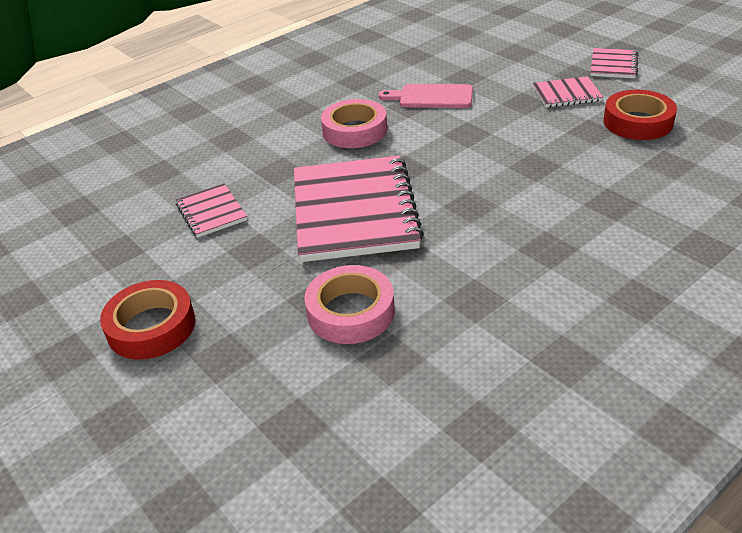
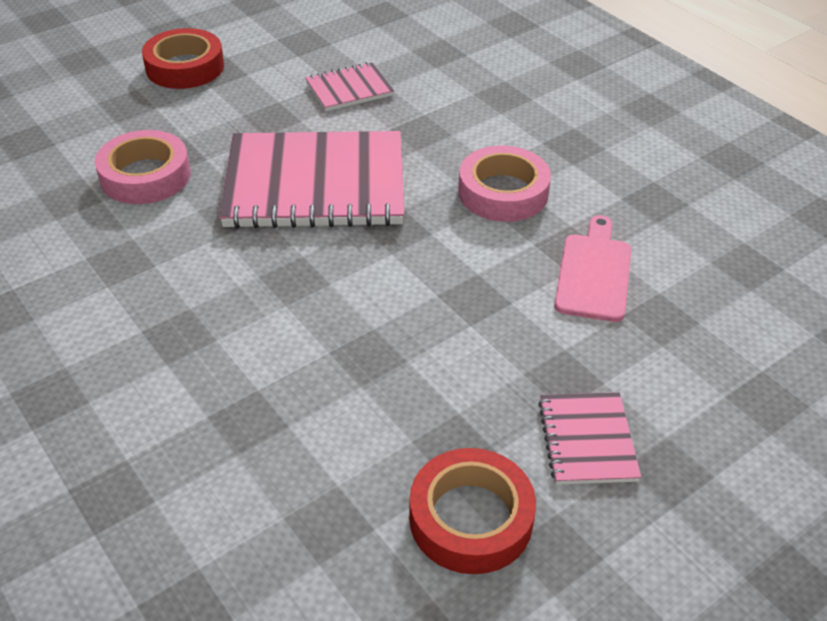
camera: 90 degrees right, 5 degrees up
pink notebook [591,48,638,78] -> none

